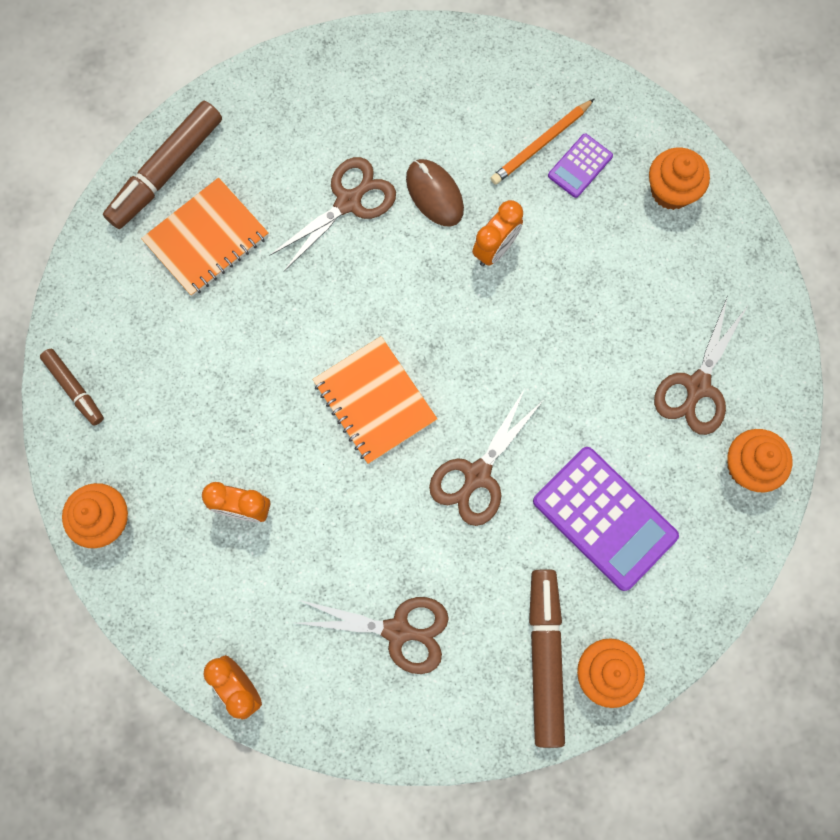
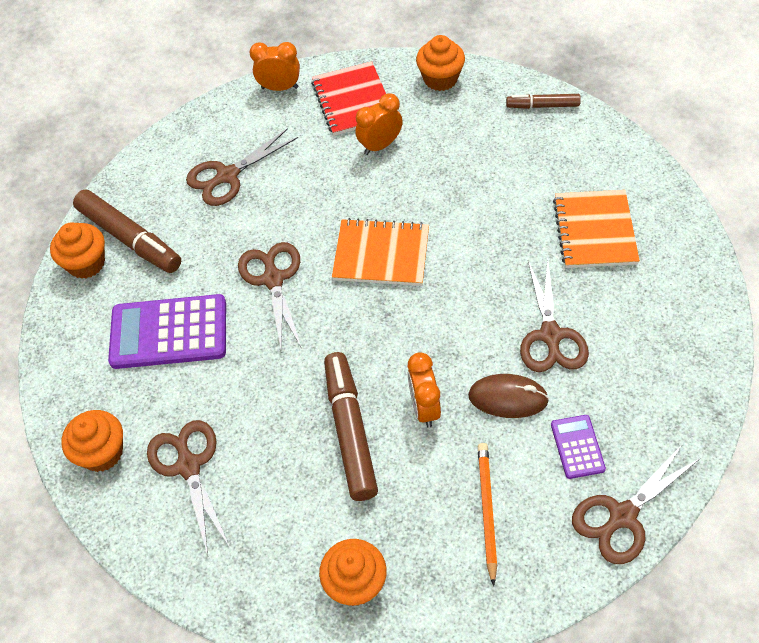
camera: 135 degrees right, 20 degrees down
brown marker [103,101,222,229] -> brown marker moved to [324,352,378,501]
purple calculator [548,134,613,198] -> purple calculator moved to [551,415,606,479]
none -> red notebook [311,61,386,136]
none -> brown scissors [572,445,701,564]

